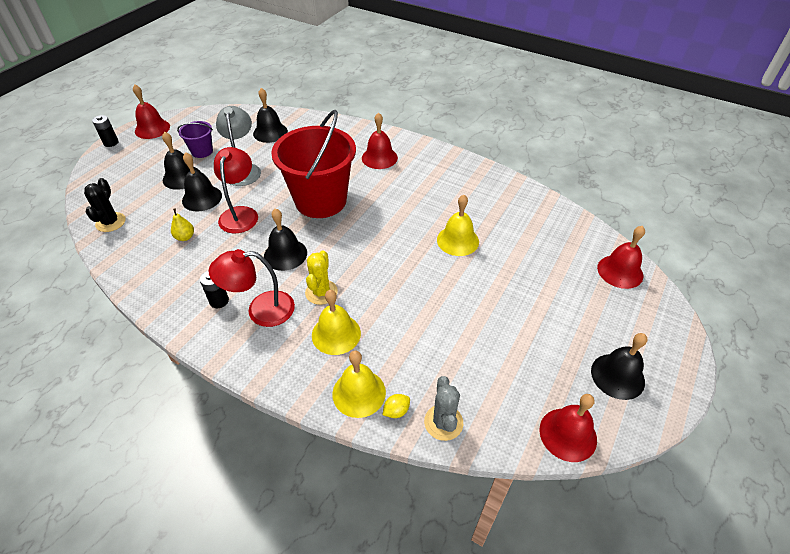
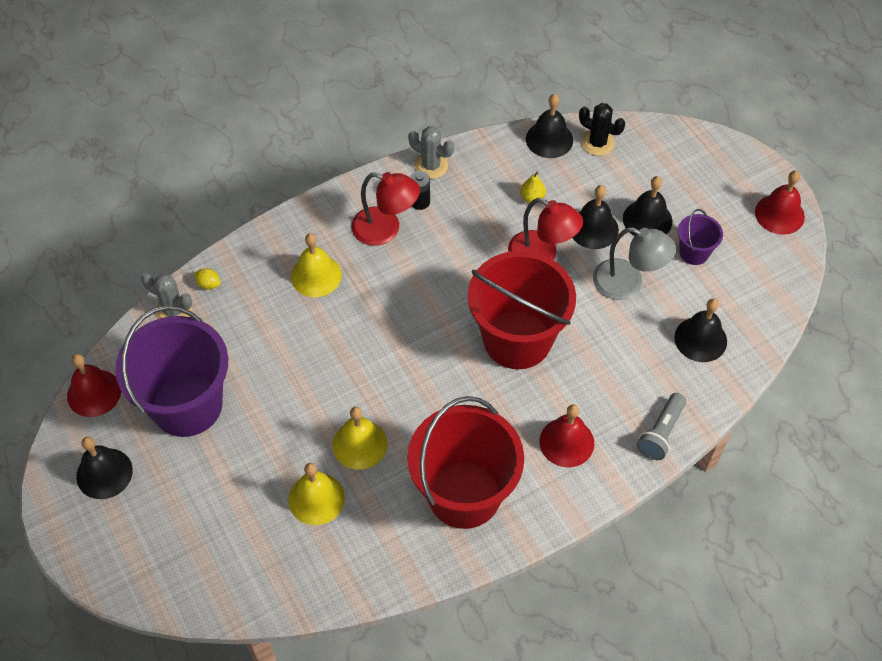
camera: 120 degrees right, 10 degrees up
black battery [92,115,119,147] -> none
red lamp [208,249,295,327] -> red lamp turned 90 degrees clockwise [352,172,420,246]
black bell [264,208,307,271] -> black bell moved to [526,94,573,158]
yellow cactus [305,250,338,305] -> none
yellow bell [332,351,386,418] -> yellow bell moved to [289,463,345,525]
yellow lemon [383,394,410,418] -> yellow lemon turned 60 degrees counterclockwise [194,268,221,290]
red bell [597,226,645,289] -> none
none -> purple bucket [115,306,228,437]
none -> red bucket [407,396,524,529]
none -> grey cactus [408,126,454,179]
none -> grey flashlight [637,393,686,460]

